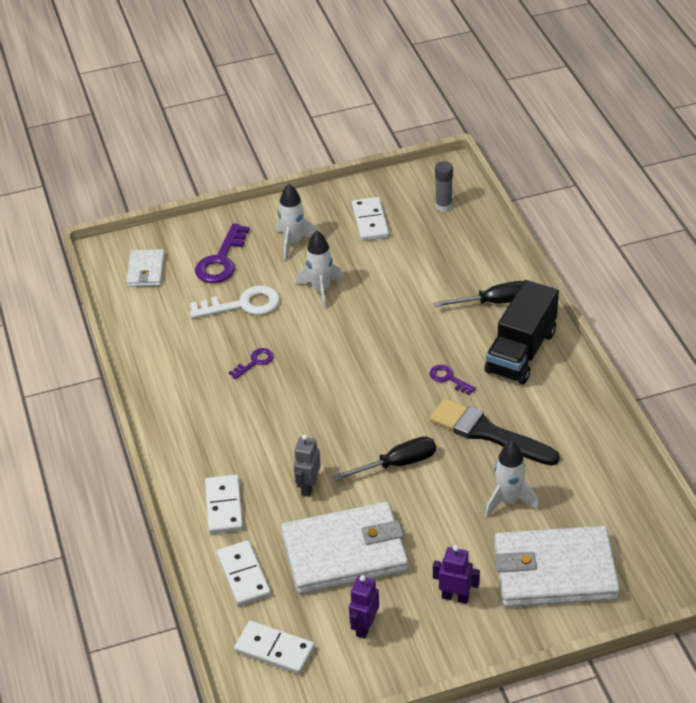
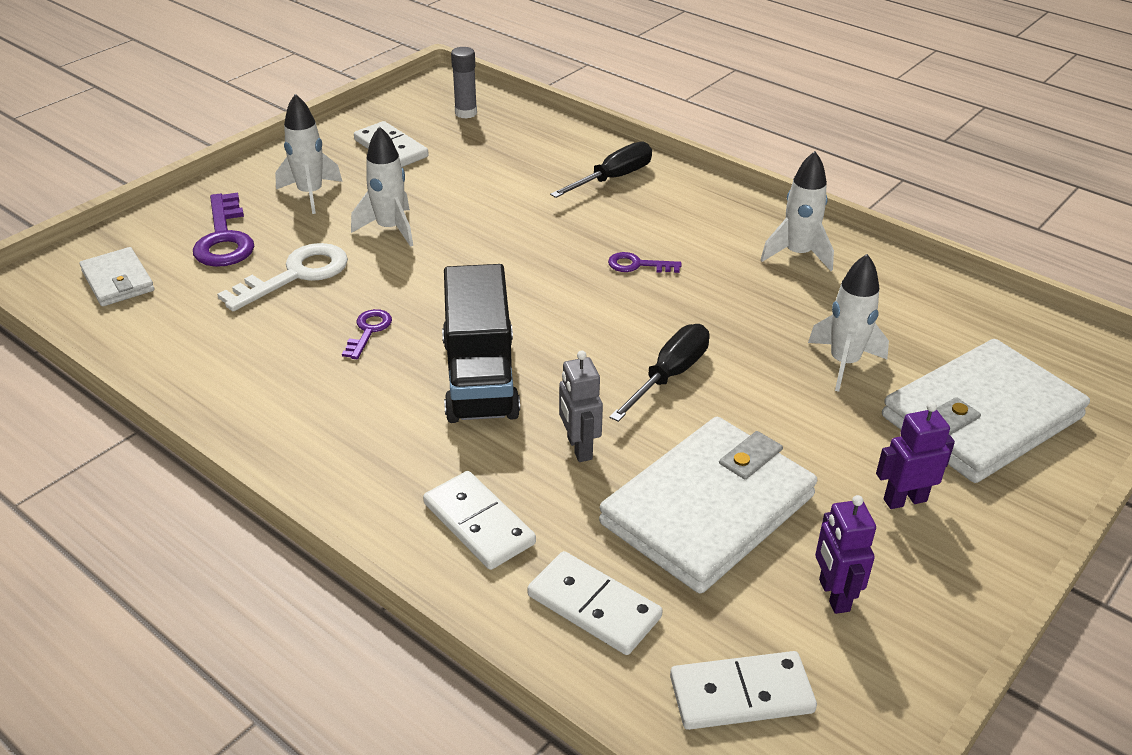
camera: 35 degrees left, 5 degrees down
black brush [430,398,560,466] -> none
black truck [484,280,559,384] -> black truck moved to [442,264,520,423]
none -> white rocket [761,151,834,271]

